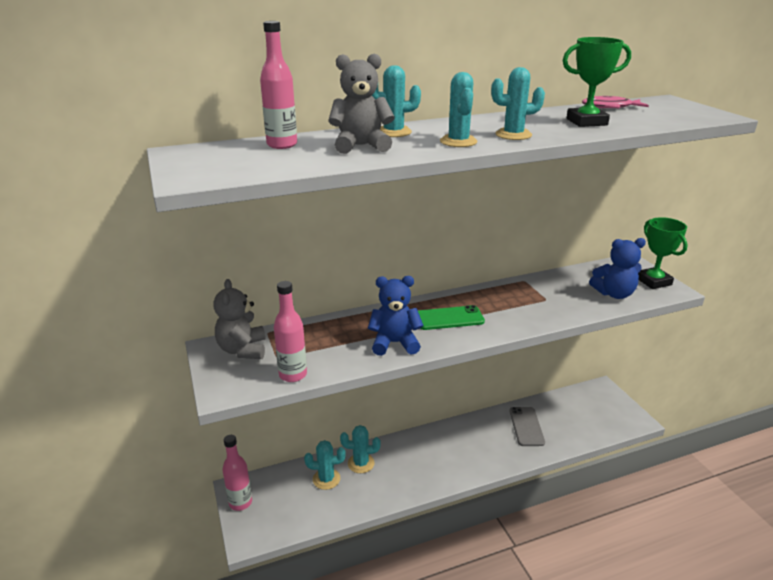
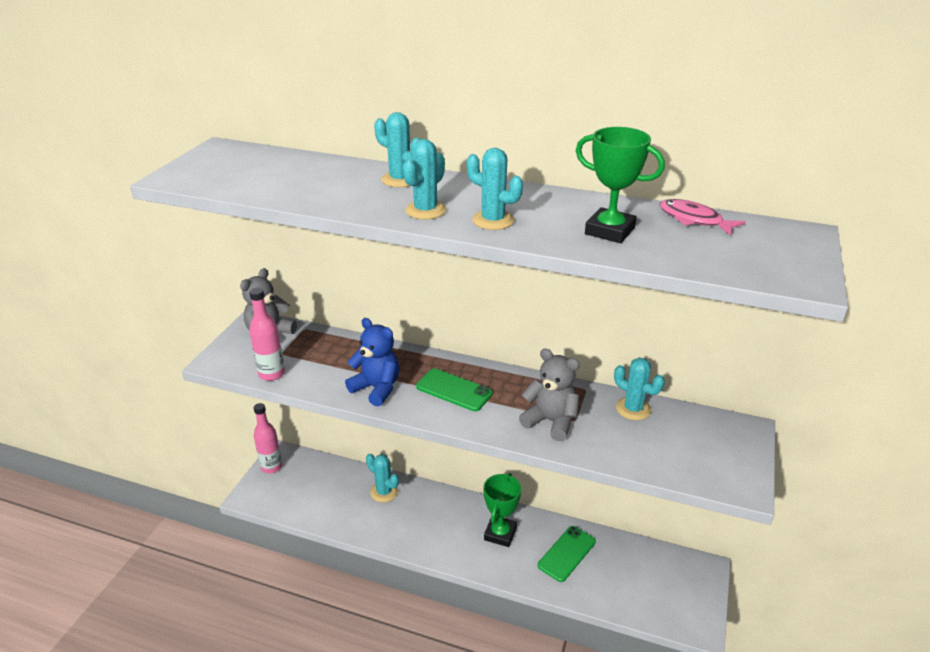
camera: 40 degrees right, 5 degrees up
pink bottle [260,21,297,149] -> none
turquoise cactus [304,440,346,490] -> turquoise cactus moved to [614,358,665,420]
grey teddy bear [329,54,395,154] -> grey teddy bear moved to [519,349,580,441]
grey phone [509,407,545,446] -> green phone [538,526,596,582]
blue teddy bear [589,238,646,299] -> none
green trophy [638,217,688,289] -> green trophy moved to [483,473,521,547]

